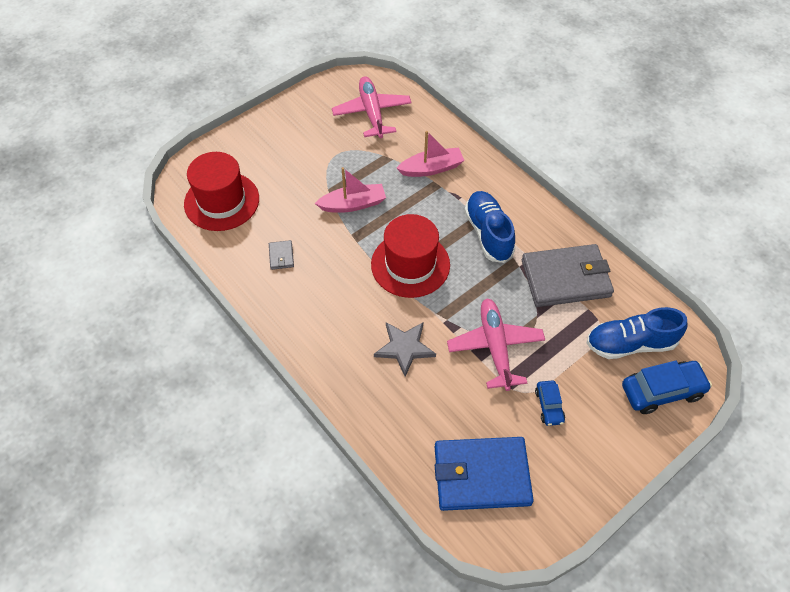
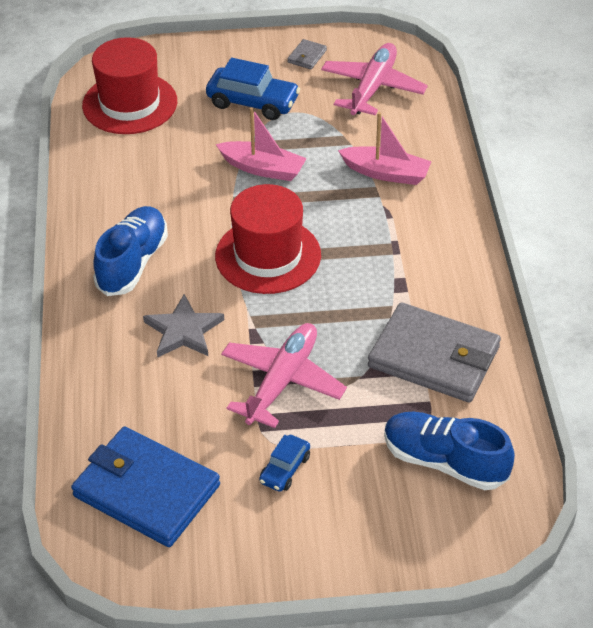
camera: 35 degrees right, 10 degrees down
grey wallet [269,240,294,270] -> grey wallet moved to [287,39,327,69]
blue shoe [464,191,515,263] -> blue shoe moved to [93,206,168,296]
blue car [622,361,712,414] -> blue car moved to [206,58,300,120]

